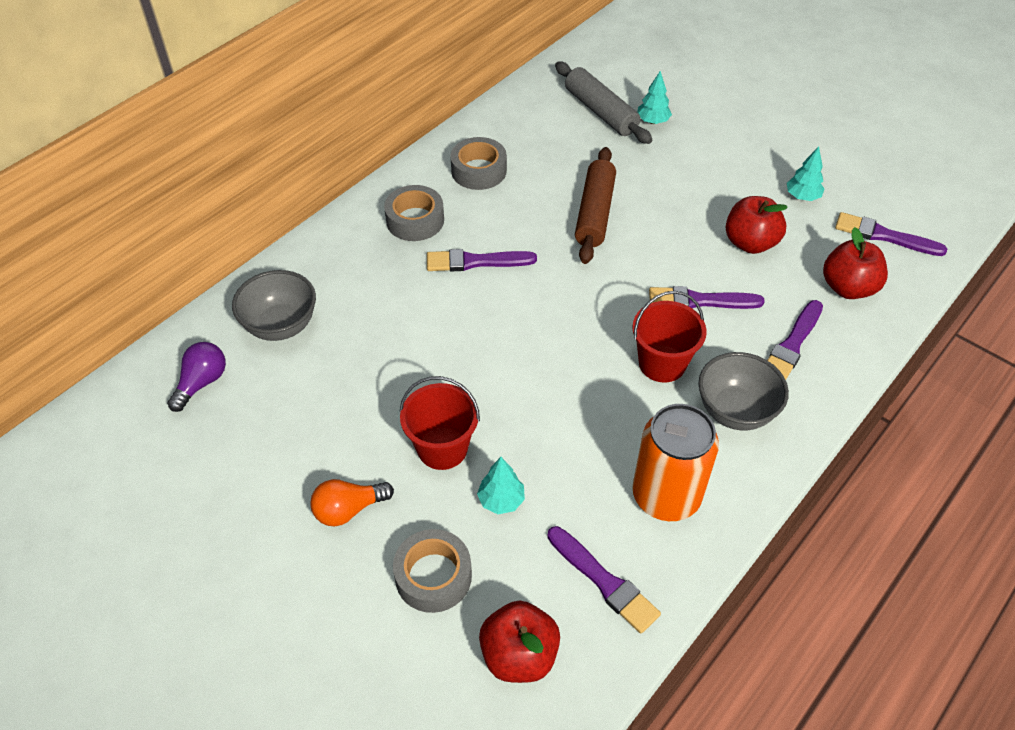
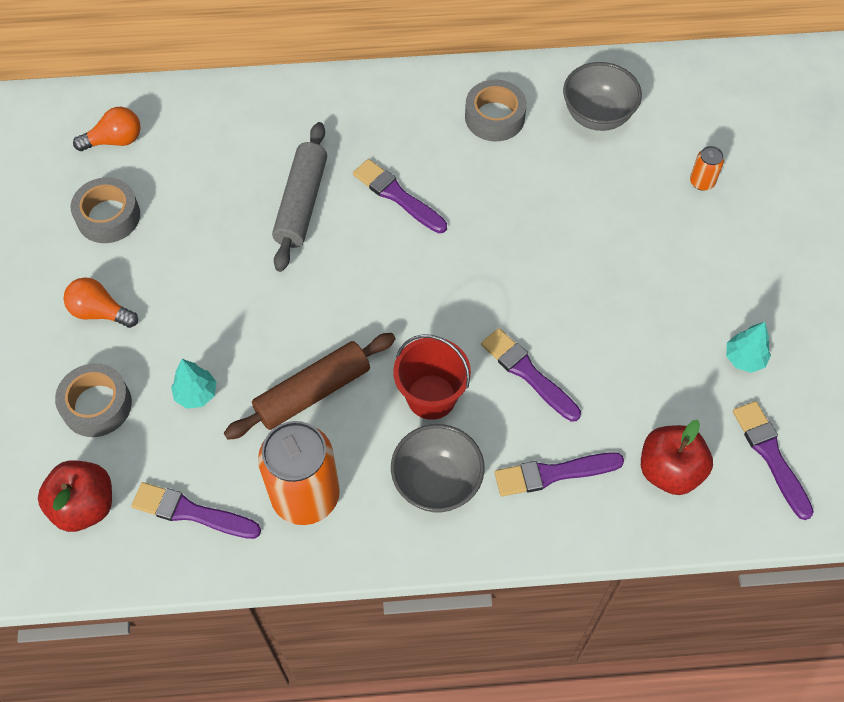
camera: 45 degrees right, 10 degrees up
purple light bulb [167,342,226,412] -> orange light bulb [73,107,141,151]
grey bowl [232,270,316,341] -> grey bowl moved to [563,62,642,131]
grey tape [384,185,444,241] -> grey tape moved to [71,177,140,243]
red bucket [399,376,480,470] -> none
purple brush [547,526,661,633] -> purple brush turned 105 degrees clockwise [131,482,261,539]
grey rolling pin [555,61,652,144] -> grey rolling pin moved to [272,122,327,272]
brown rolling pin [575,147,616,264] -> brown rolling pin moved to [224,333,396,440]
turquoise tree [637,71,672,124] -> orange can [690,146,724,191]
red apple [726,196,788,254] -> none

